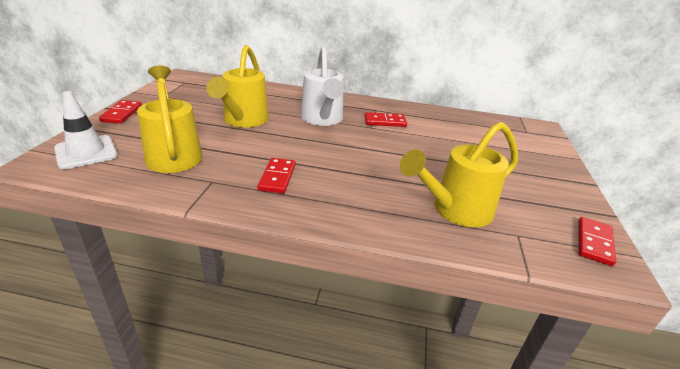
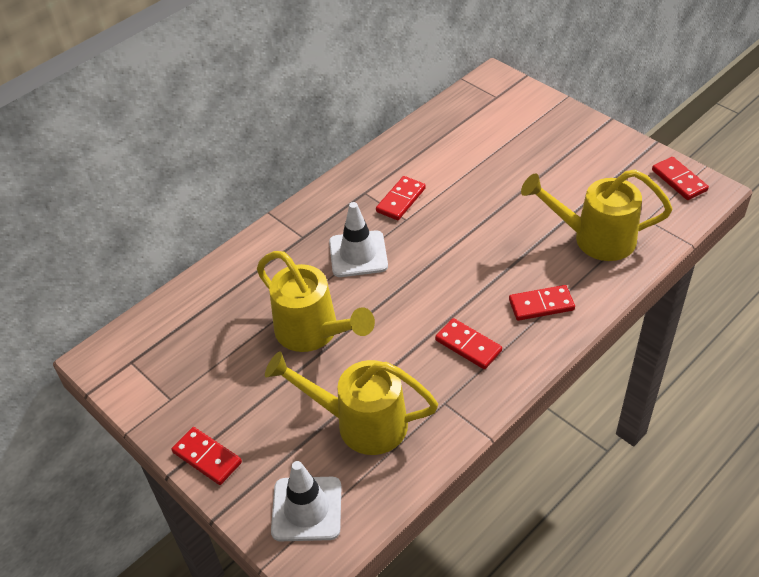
camera: 50 degrees left, 15 degrees up
white watering can [301,46,344,126] -> white traffic cone [329,202,388,277]
yellow watering can [400,122,518,227] -> yellow watering can turned 90 degrees clockwise [521,169,673,261]
none -> red domino [509,285,575,321]

